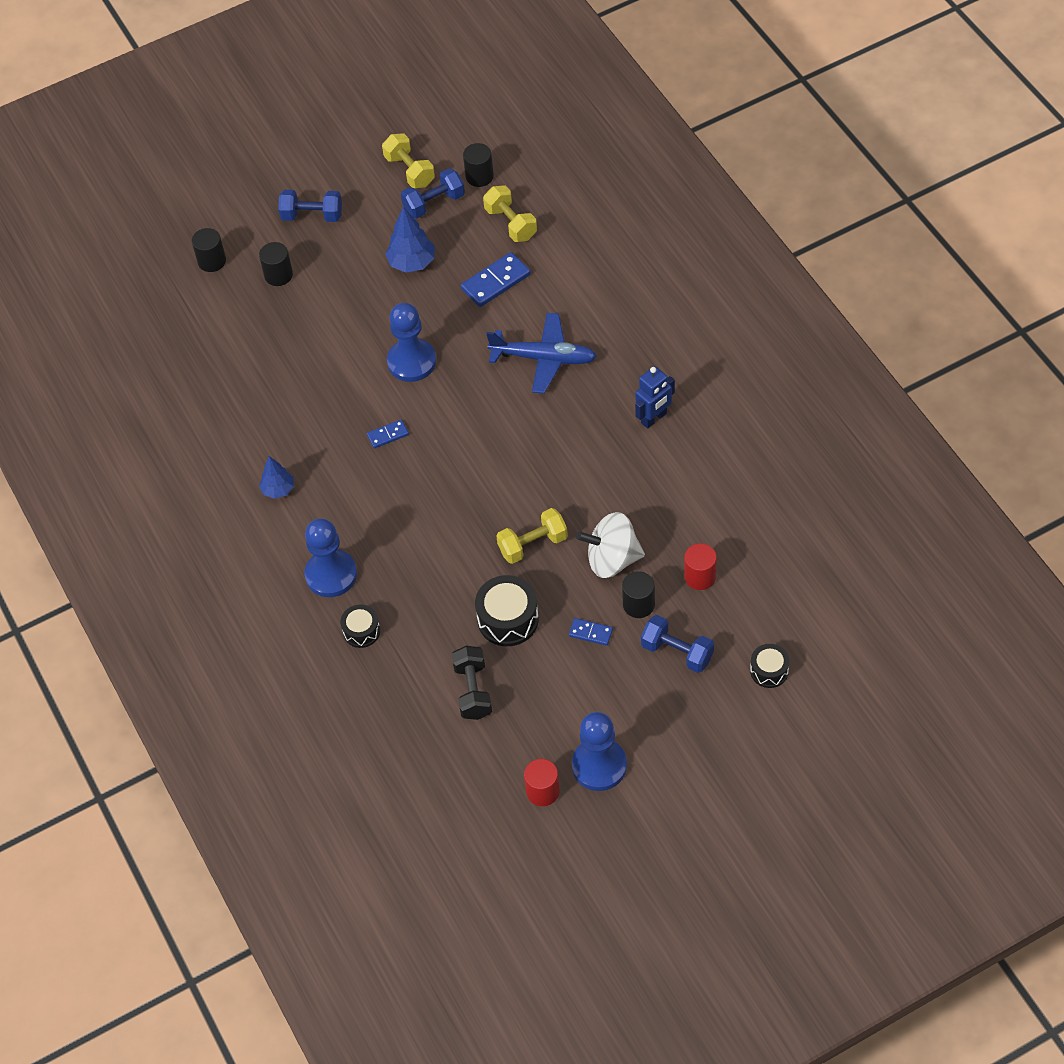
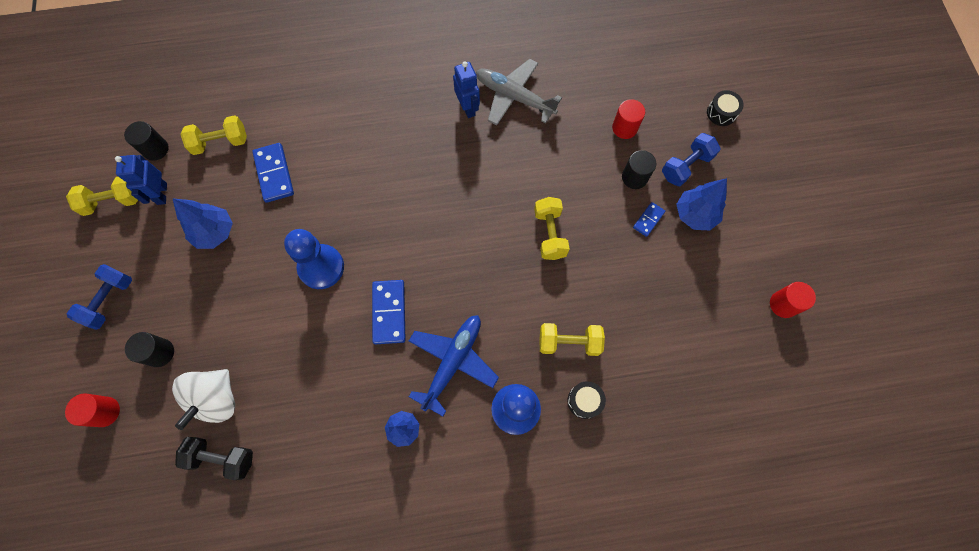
camera: 75 degrees left, 15 degrees up
black cylinder [192,228,226,272] -> red cylinder [65,393,120,427]
blue domino [367,419,409,448] -> blue domino [372,280,406,344], size x1.77
blue dumbbell [401,168,465,219] -> blue robot [115,155,167,205]
black dumbbell [452,646,492,720] -> black dumbbell moved to [175,437,253,480]
black drum [475,575,539,646] -> none
blue plane [486,313,597,394] -> blue plane moved to [409,315,499,416]
blue pawn [572,712,627,791] -> none
white spinning top [576,512,645,578] -> white spinning top moved to [172,369,235,430]
none -> grey plane [476,59,562,126]
none -> yellow dumbbell [539,323,605,356]
none -> blue tree [676,178,727,230]

